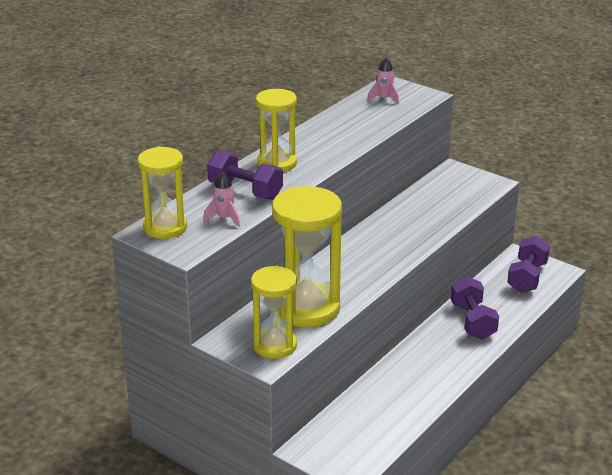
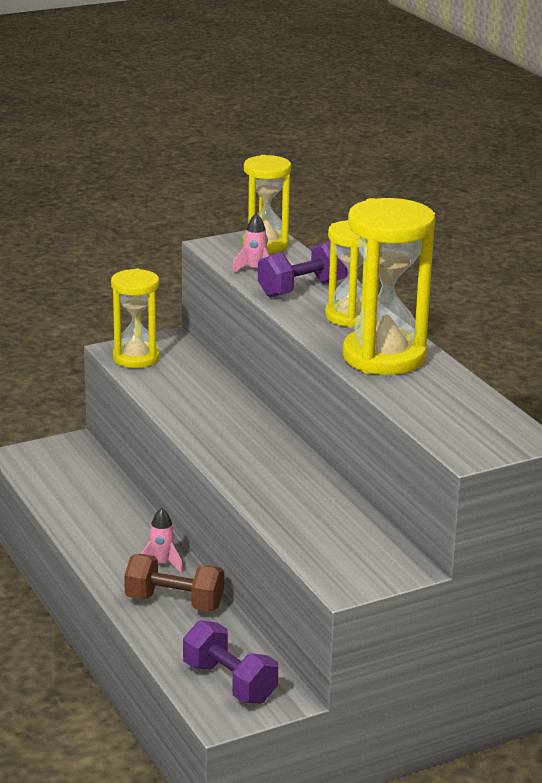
camera: 115 degrees right, 5 degrees down
yellow hourglass [272,186,342,327] -> yellow hourglass moved to [343,198,435,375]
pink rocket [367,57,399,105] -> pink rocket moved to [141,508,183,574]
purple dumbbell [451,276,499,340] -> brown dumbbell [124,554,224,611]

